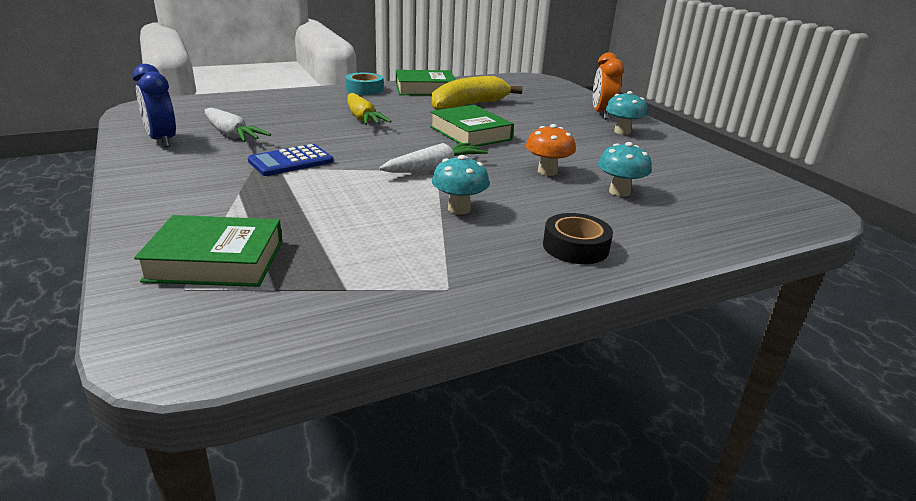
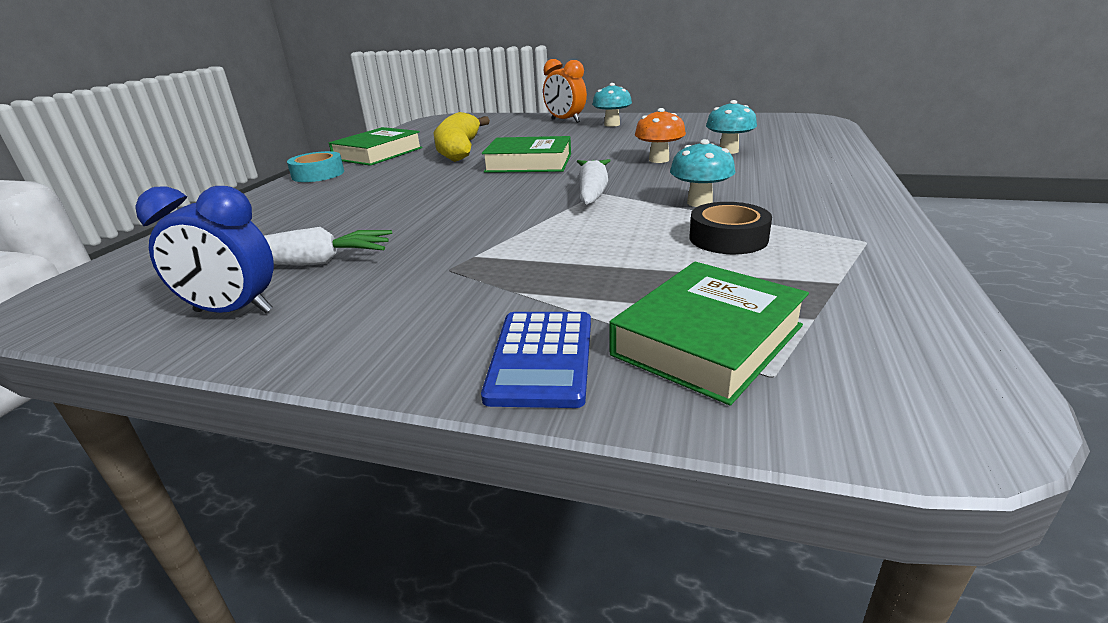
camera: 45 degrees left, 0 degrees up
blue calculator [248,144,333,176] -> blue calculator moved to [481,312,591,408]
yellow carrot [347,93,392,125] -> none
black tape [543,213,613,264] -> black tape moved to [689,202,772,254]

